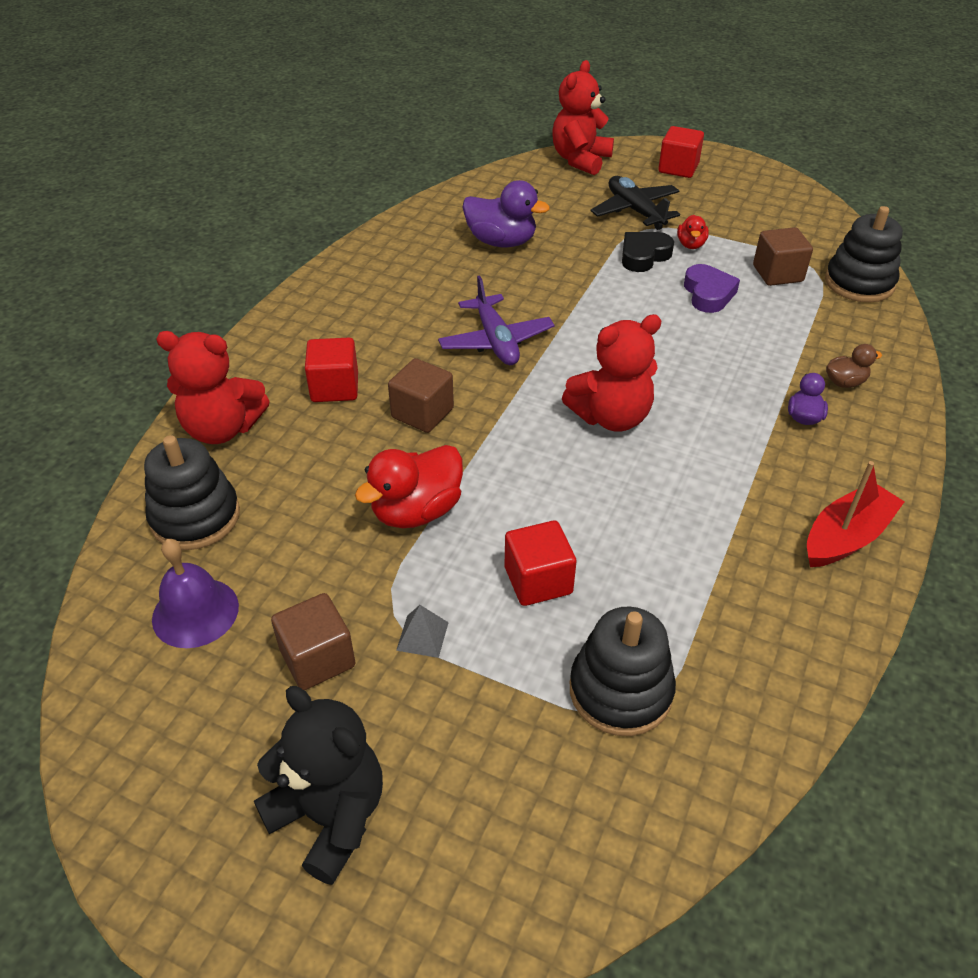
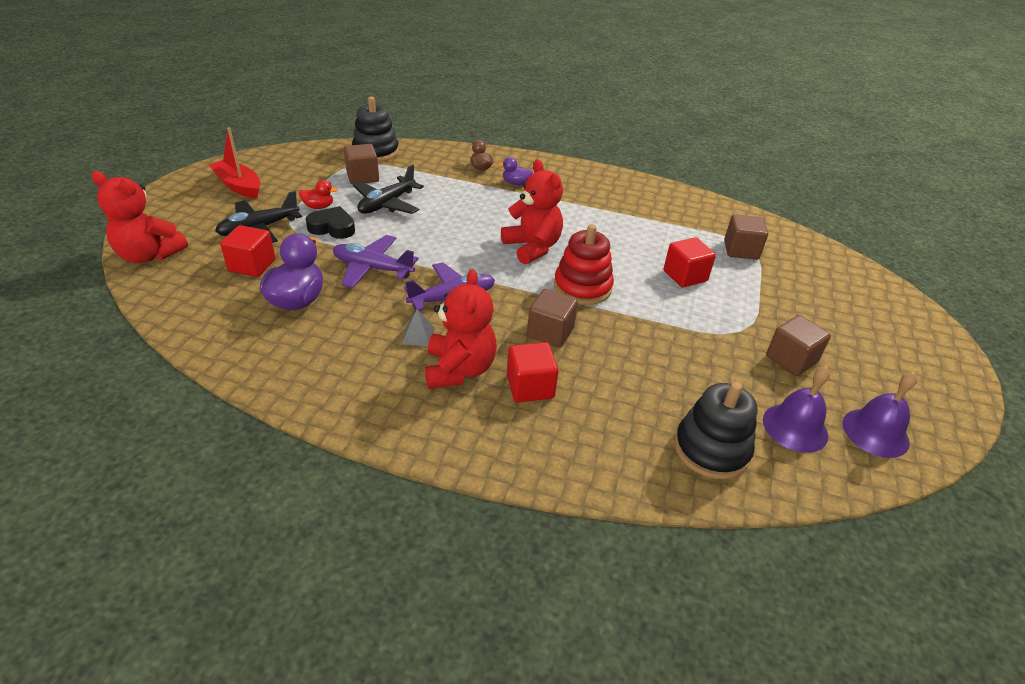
camera: 100 degrees left, 5 degrees down
red teddy bear [156,331,270,444] -> red teddy bear moved to [425,269,497,389]
black teddy bear [254,686,383,885] -> none
red duck [355,445,463,528] -> none
grey pyramid [396,605,449,658] -> grey pyramid moved to [402,309,435,346]
black stacking toy [570,607,676,736] -> brown cube [724,214,768,260]
black heart [622,232,674,272] -> black heart turned 150 degrees clockwise [305,206,355,239]
red cube [658,126,704,178] -> red cube moved to [220,225,275,277]
purple heart [684,264,740,313] -> black plane [353,164,424,214]
red boat [807,461,905,567] -> red boat moved to [209,127,260,199]
none -> purple plane [333,235,419,288]
none -> red stacking toy [554,224,614,305]
none -> purple bell [842,372,917,458]

